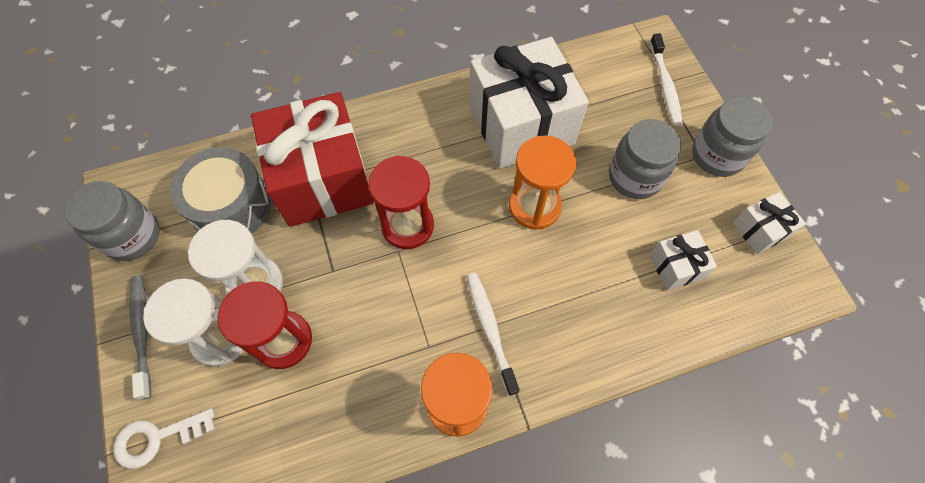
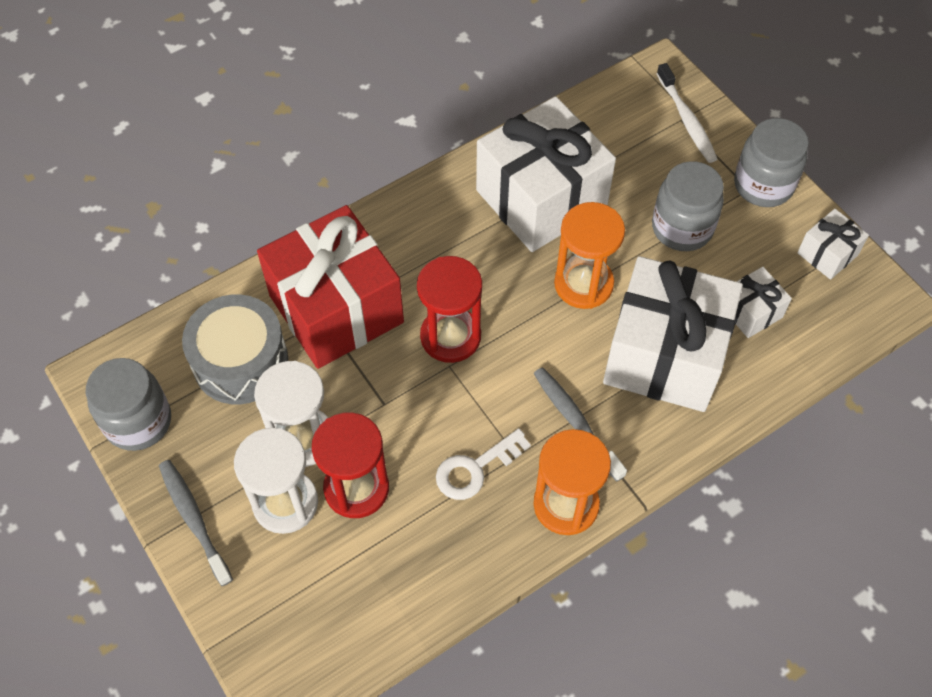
camera: 15 degrees left, 5 degrees down
white key [113,408,215,469] -> white key moved to [436,428,531,500]
white toothbrush [466,273,519,396] -> grey toothbrush [534,367,627,482]
none -> white gift [603,256,743,412]

